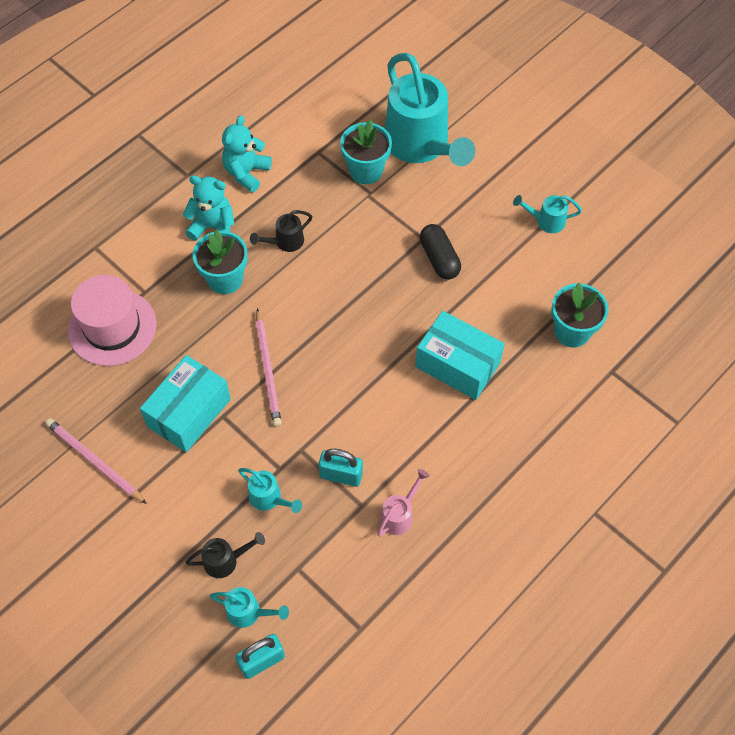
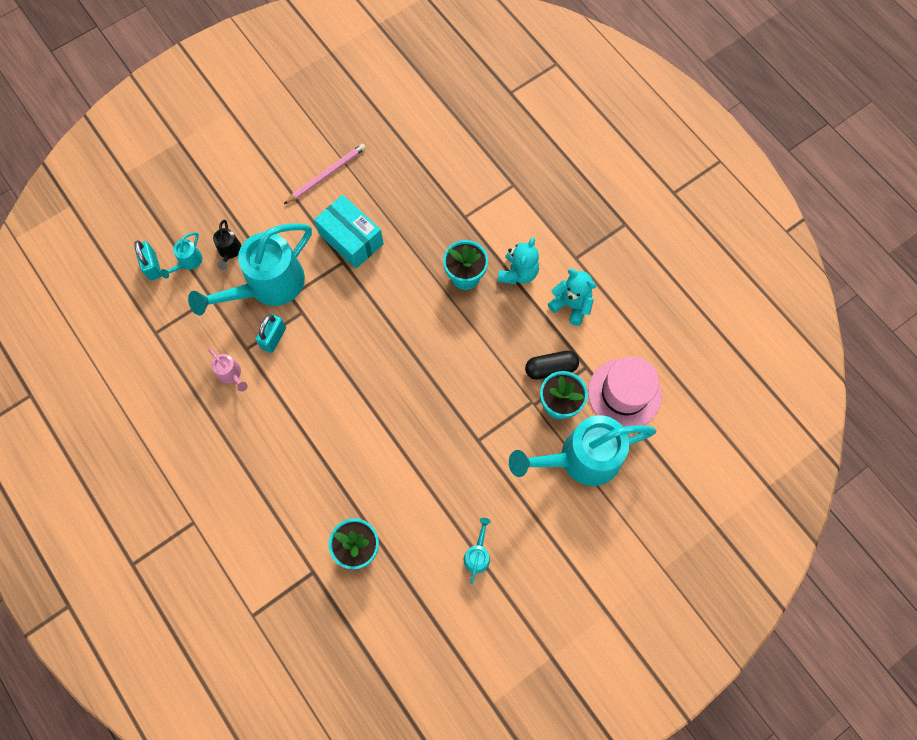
camera: 100 degrees right, 10 degrees up
pink hat [68,275,157,366] -> pink hat moved to [588,356,662,427]
turquoise watering can [238,468,302,513] -> turquoise watering can [188,224,312,316], size x2.38
black watering can [250,210,312,252] -> none
pink pencil [256,308,282,427] -> none
turquoise box [415,311,504,400] -> none
black capsule [420,224,461,280] -> black capsule moved to [525,351,579,380]

